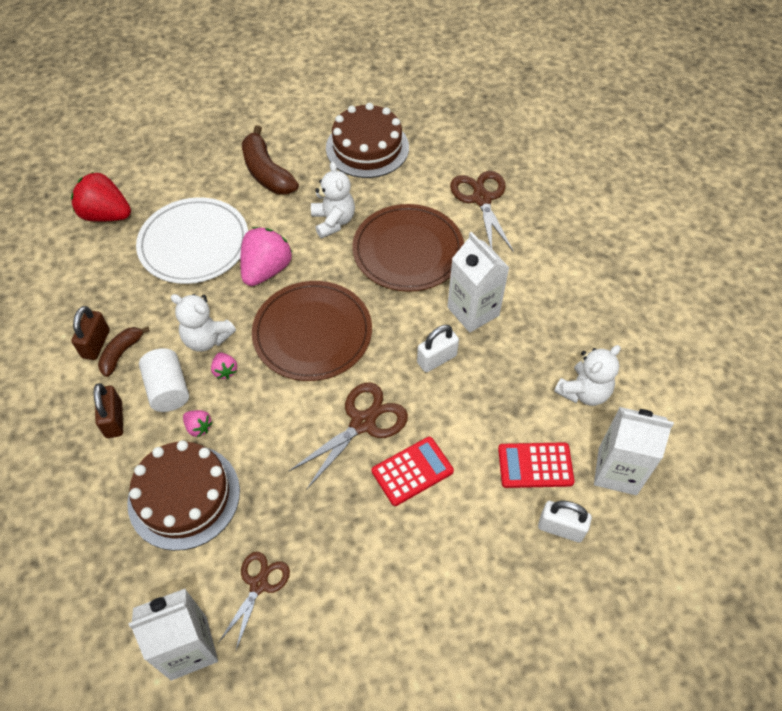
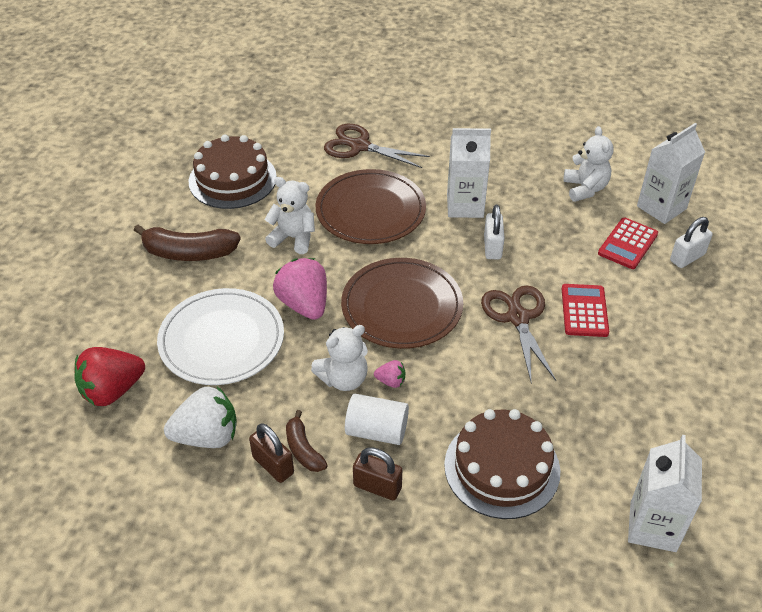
camera: 55 degrees left, 10 degrees down
pink strawberry [183,410,212,437] -> none
brown scissors [218,552,290,650] -> none
none -> white strawberry [164,387,236,448]

